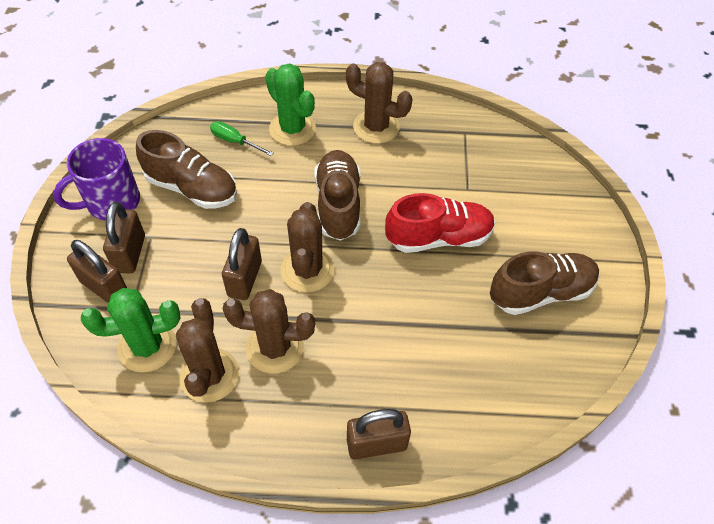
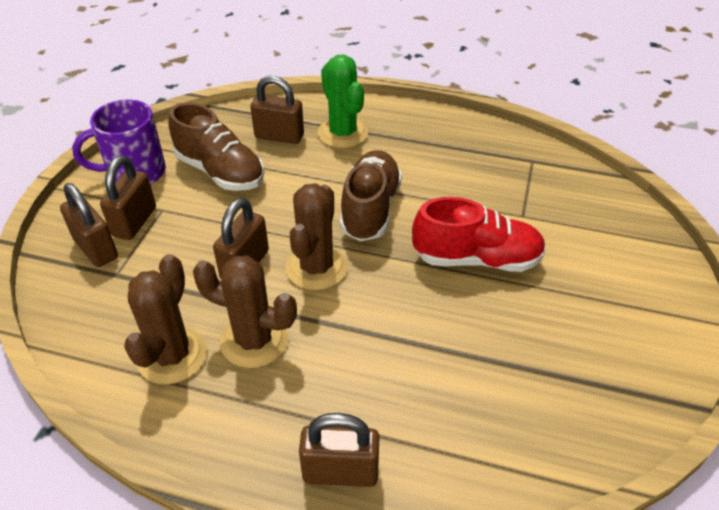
camera: 15 degrees right, 10 degrees down
green cactus [81,288,180,373] -> none
green screwdriver [210,121,274,156] -> brown padlock [250,76,304,144]
brown cactus [346,62,412,144] -> none
brown shoe [490,252,599,315] -> none

